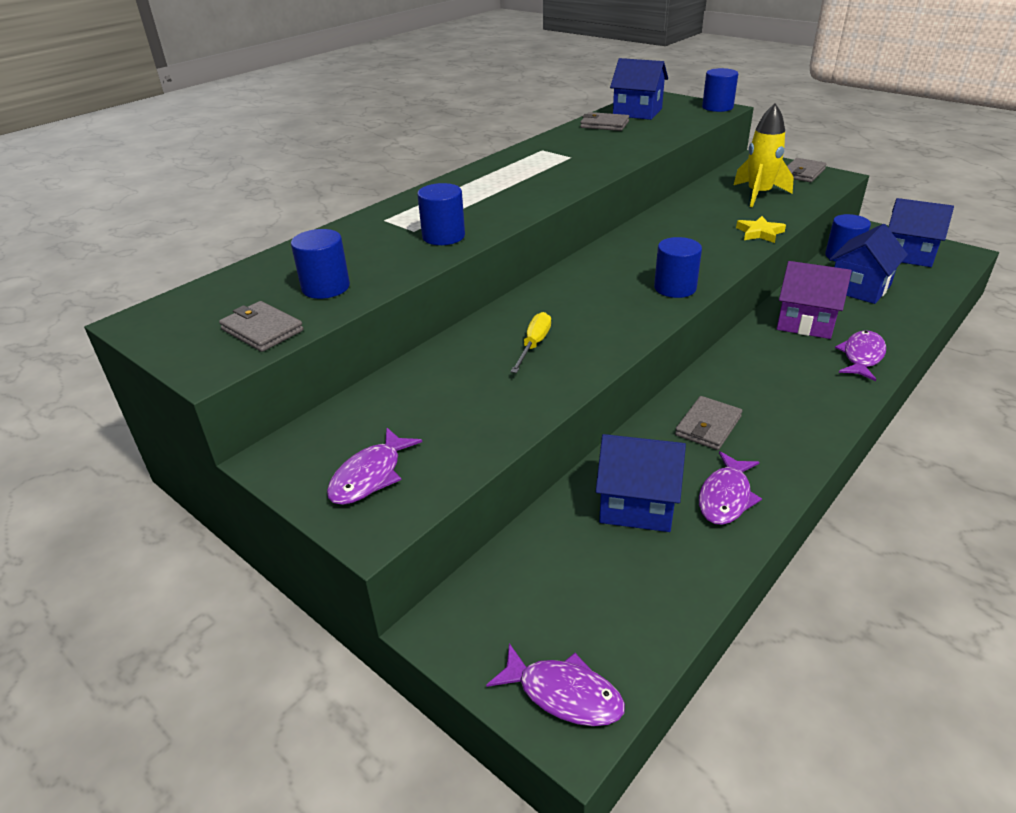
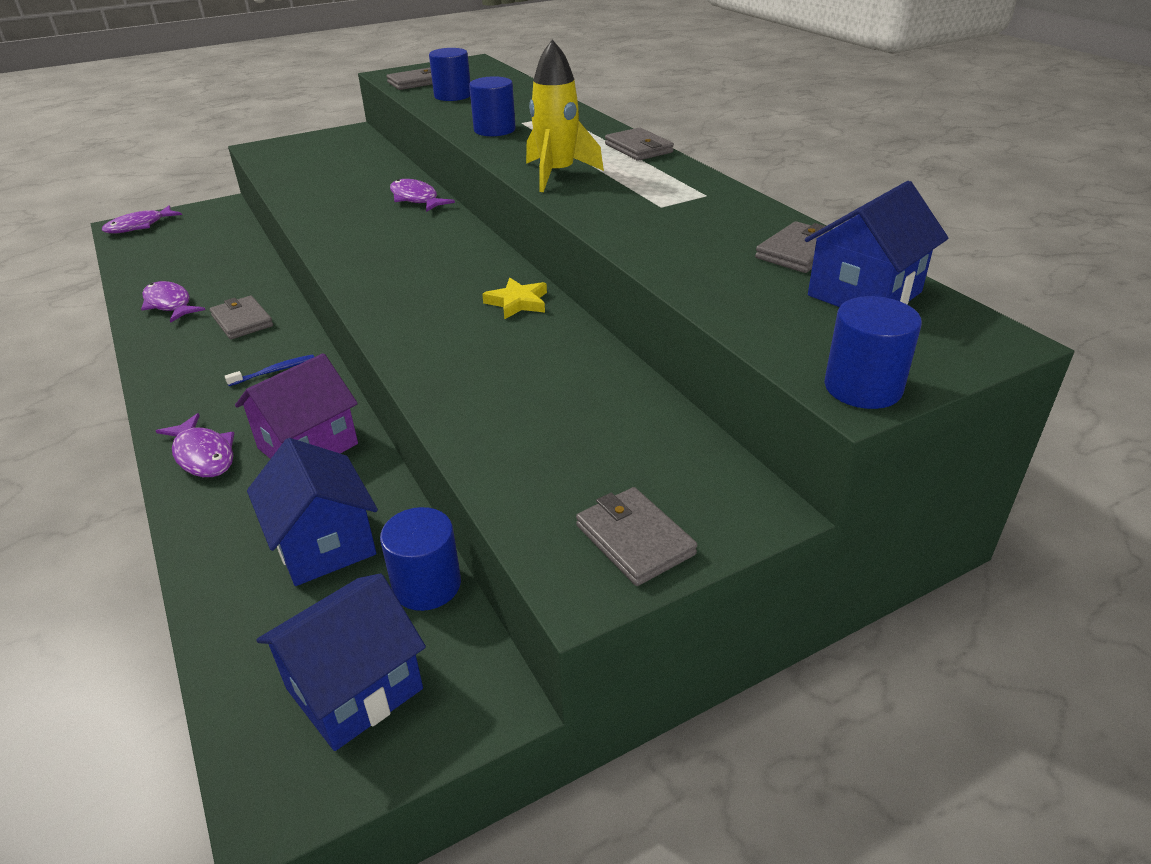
camera: 110 degrees right, 0 degrees up
purple fish [327,428,422,505] -> purple fish moved to [390,179,455,212]
yellow screwdriver [511,312,551,373] -> none
blue house [595,434,686,532] -> none
blue cylinder [654,237,702,298] -> none
yellow rocket [734,104,794,207] -> yellow rocket moved to [526,39,604,192]
yellow star [736,216,786,243] -> yellow star moved to [482,278,547,320]
none -> blue toothbrush [225,354,314,386]
none -> grey wallet [605,127,674,161]

